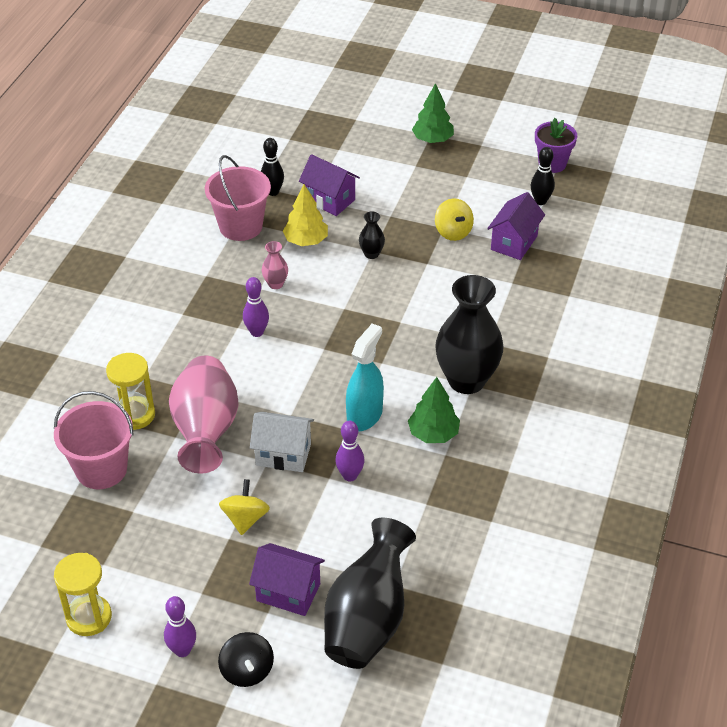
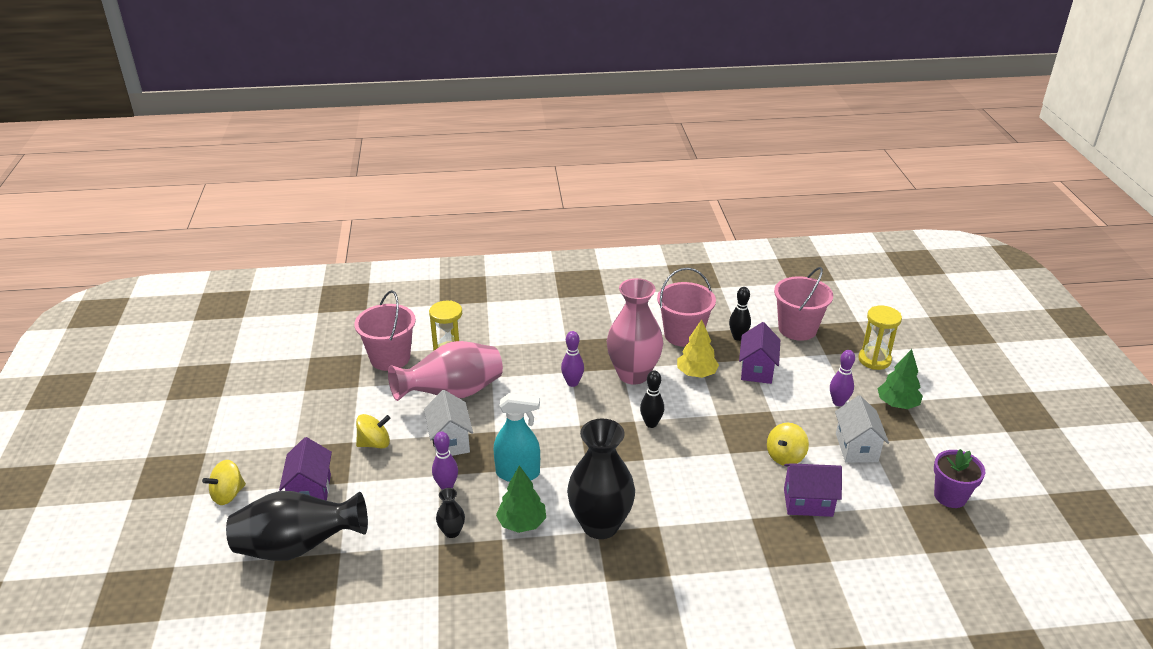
camera: 65 degrees right, 10 degrees down
yellow hourglass [54,553,112,636] -> yellow hourglass moved to [858,305,902,370]
purple bowling pin [164,596,196,657] -> purple bowling pin moved to [830,350,855,406]
black spinning top [218,632,274,687] -> yellow spinning top [202,460,246,505]
pink vase [262,241,288,289] -> pink vase [607,278,663,385], size x2.33
black vase [359,211,385,259] -> black vase moved to [436,488,465,538]
black bowling pin [531,147,555,205] -> black bowling pin moved to [640,370,664,428]
none -> pink bucket [774,267,833,341]
none -> white house [835,395,889,463]

